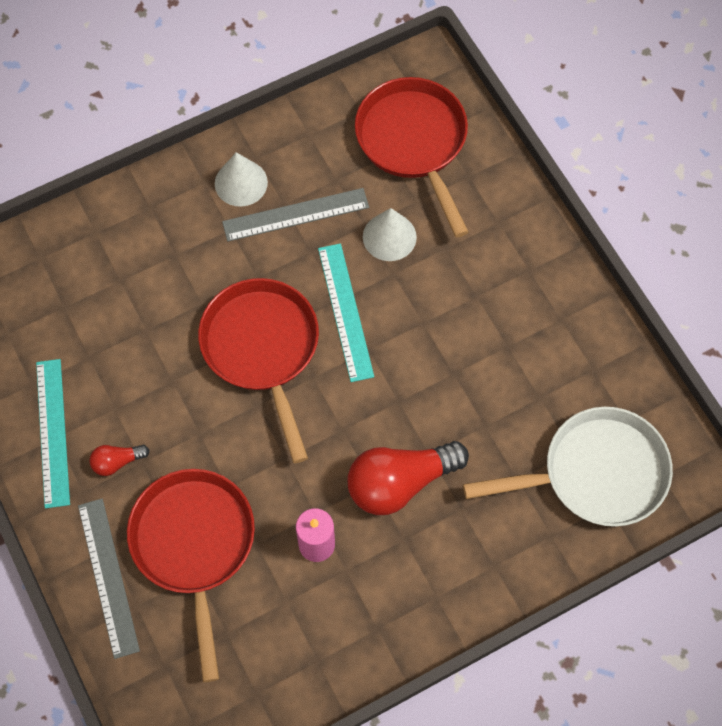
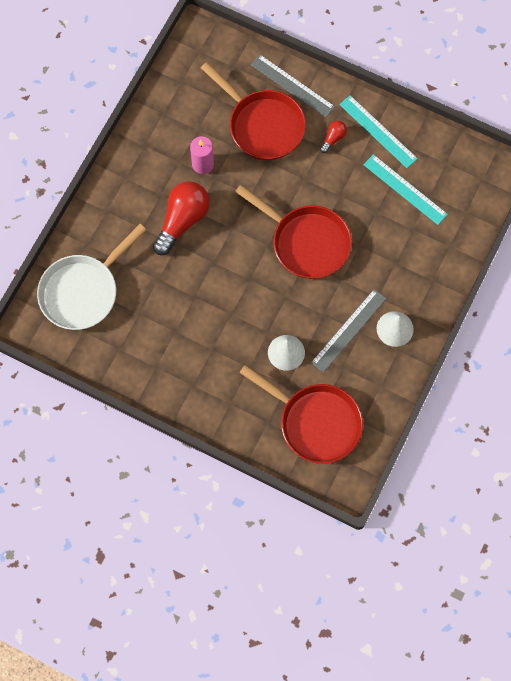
camera: 145 degrees right, 5 degrees up
turquoise ruler [318,243,374,382] -> turquoise ruler moved to [363,154,448,225]

